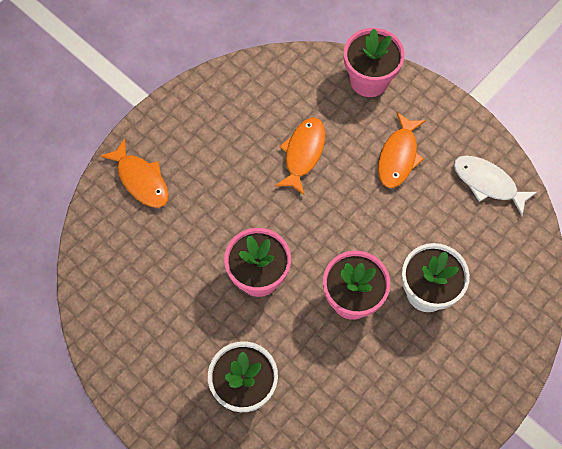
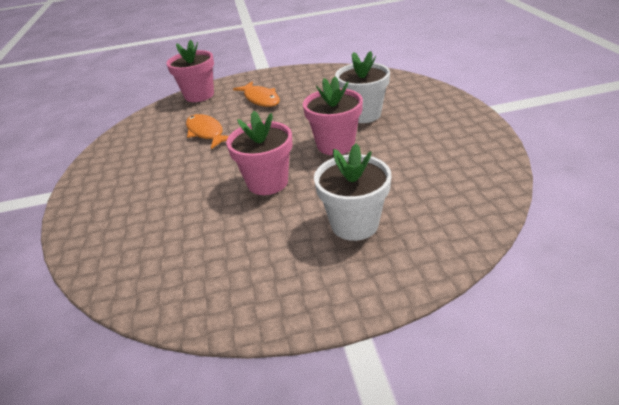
camera: 50 degrees left, 30 degrees down
orange fish [100,138,169,208] -> none
white fish [454,156,537,216] -> none

